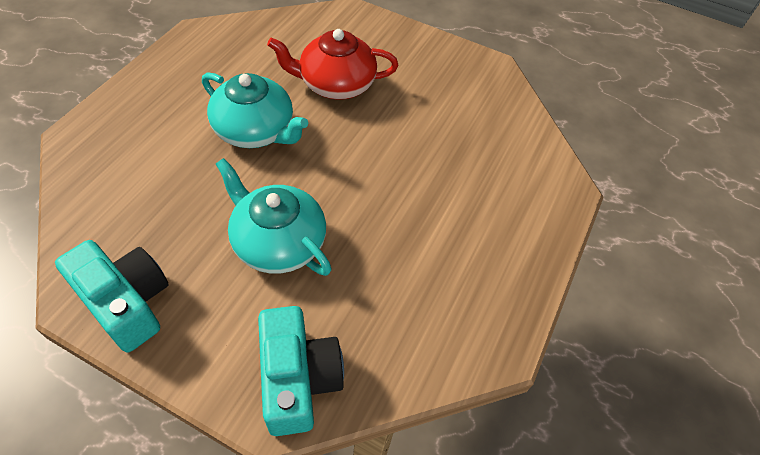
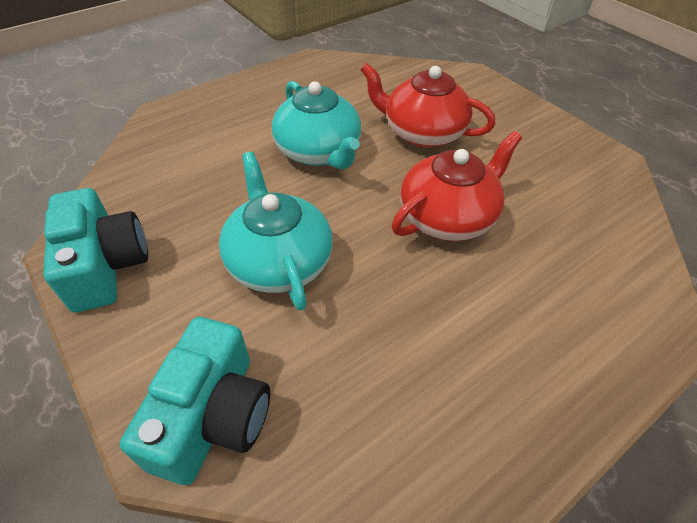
camera: 30 degrees right, 5 degrees down
none -> red teapot [392,131,522,241]

